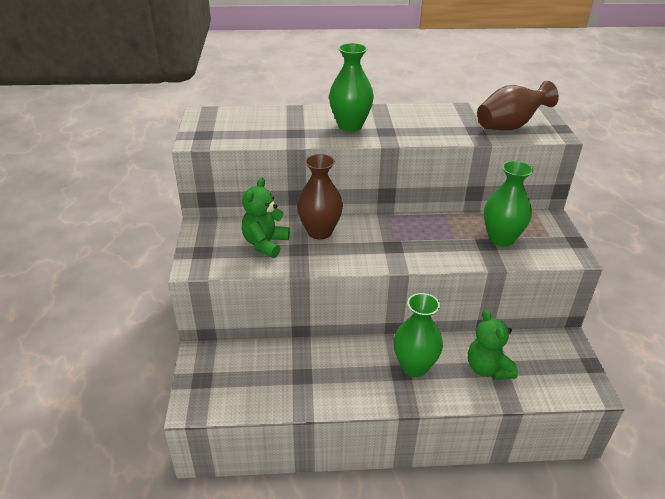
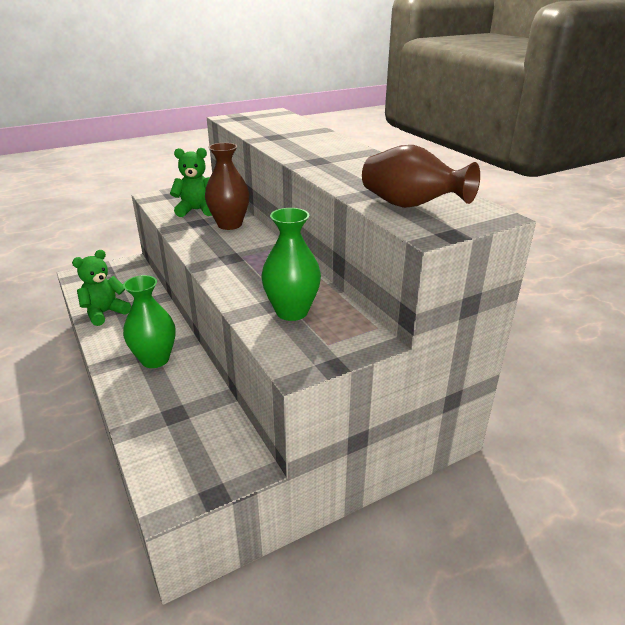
camera: 65 degrees right, 5 degrees down
green vase [329,43,374,132] -> none
green teddy bear [468,310,518,380] -> green teddy bear moved to [72,250,131,326]

